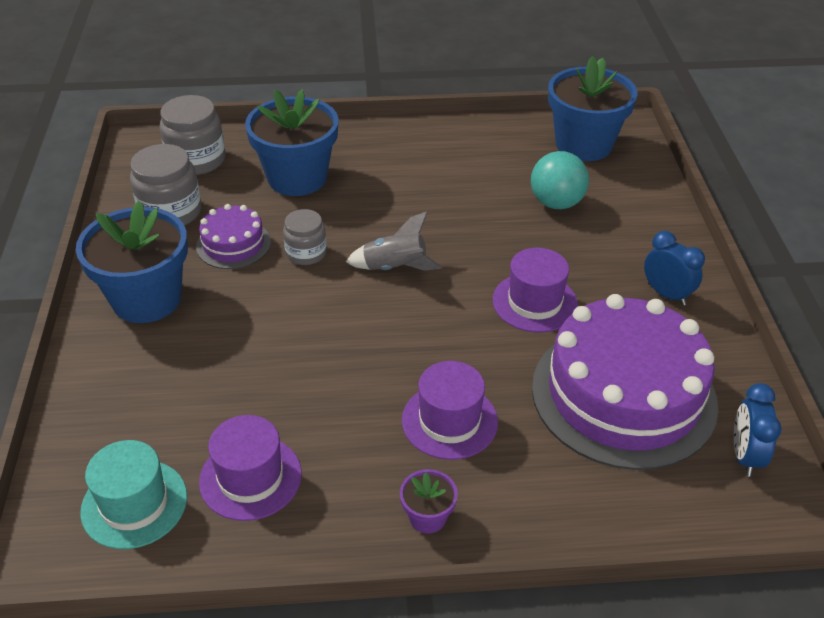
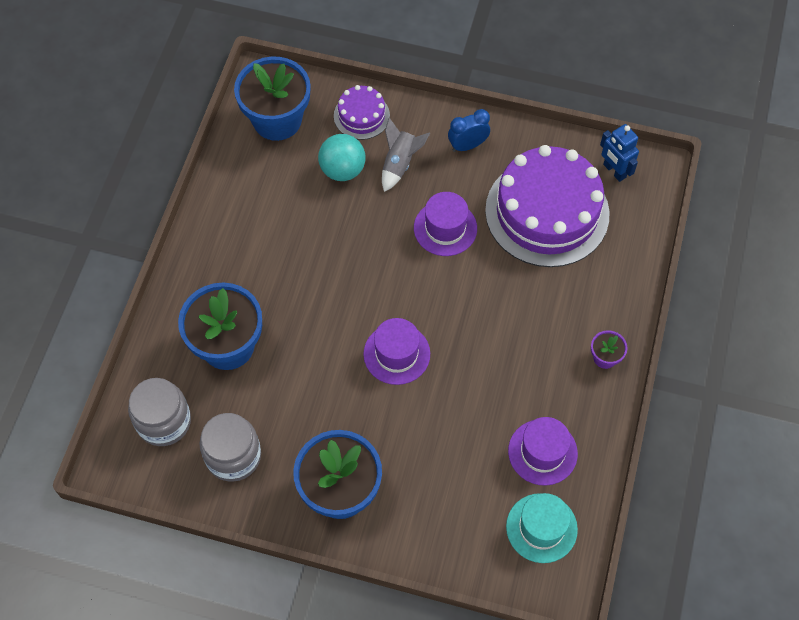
camera: 70 degrees left, 20 degrees up
purple cake [196,204,271,269] -> purple cake moved to [334,85,390,140]
grey jar [283,209,327,265] -> none
grey rocket [346,211,442,271] -> grey rocket moved to [382,118,430,192]
purple hat [402,361,498,460] -> purple hat moved to [363,318,430,385]
blue clock [734,383,782,476] -> blue robot [600,124,639,182]

